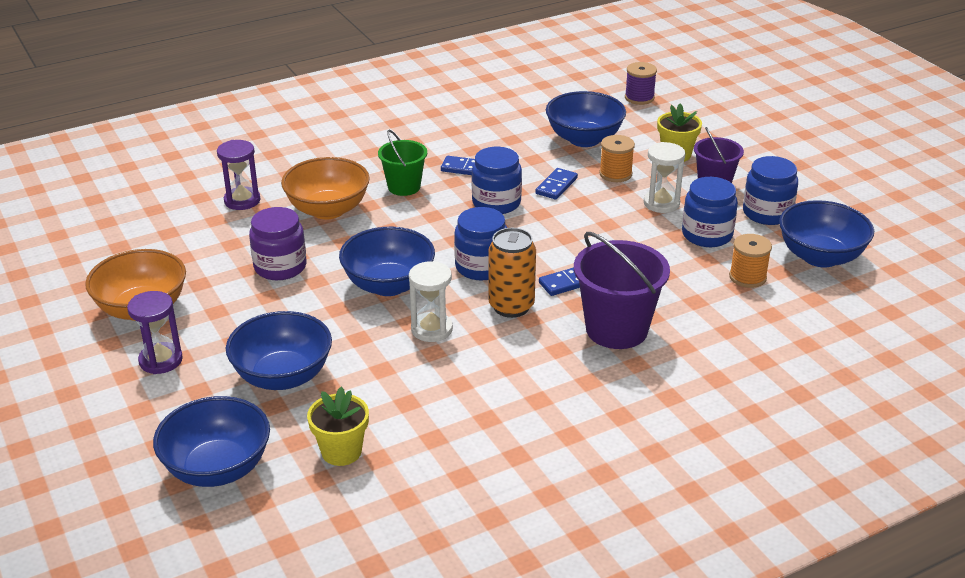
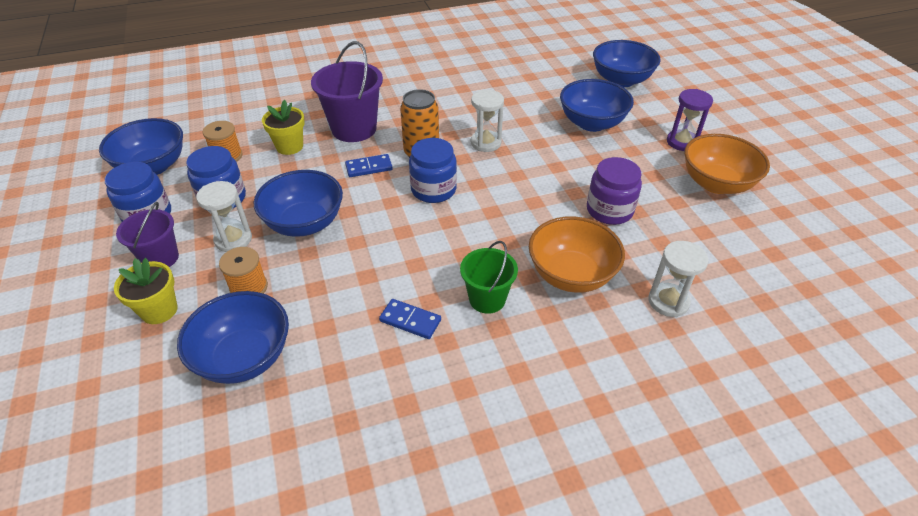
camera: 170 degrees left, 10 degrees up
purple hourglass [217,140,260,210] -> white hourglass [648,241,708,317]
yellow flower pot [307,387,369,466] -> yellow flower pot moved to [262,100,305,155]
blue bowl [339,227,435,296] -> blue bowl moved to [254,170,343,237]
blue jar [472,147,522,214] -> none
blue domino [535,168,578,200] -> none
purple spool [625,62,657,105] -> none

